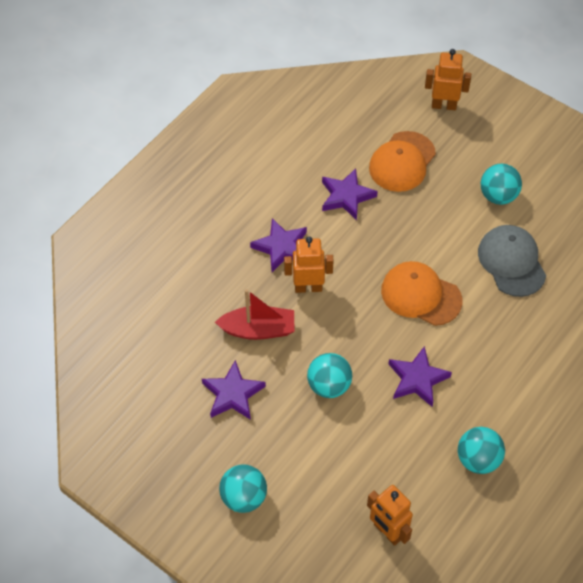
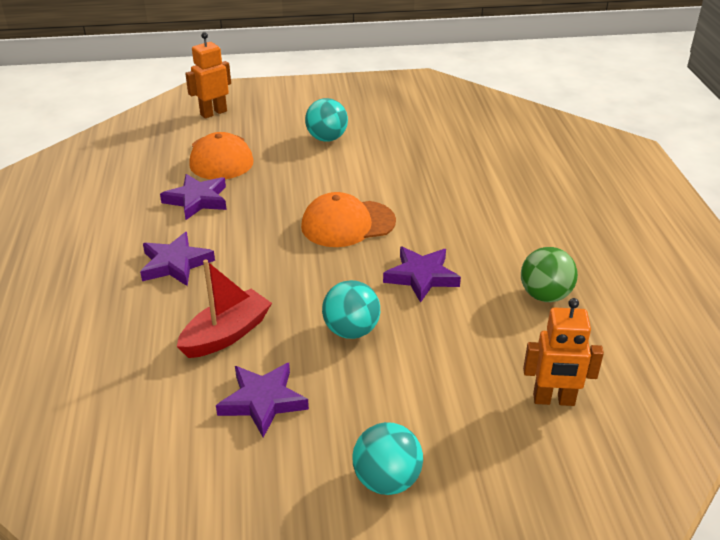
camera: 45 degrees left, 20 degrees down
orange robot [284,237,334,293] -> none
turquoise ball [458,427,505,474] -> green ball [521,247,578,302]
grey cap [478,225,546,297] -> none

